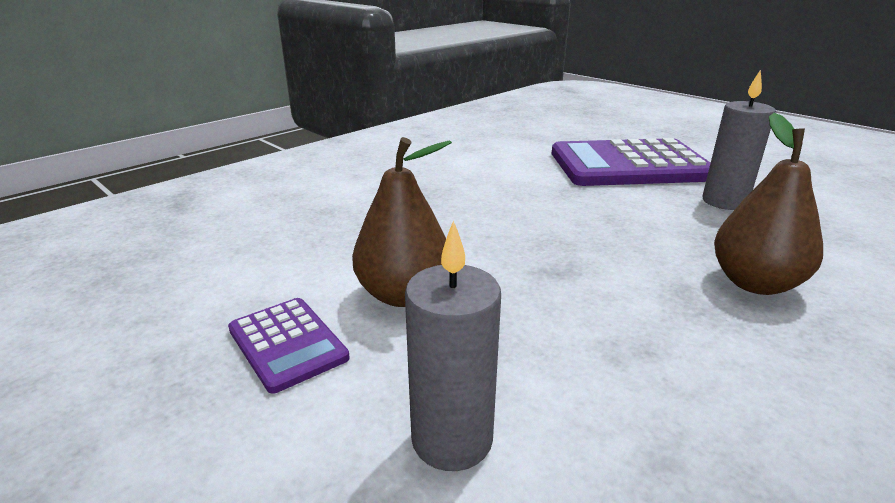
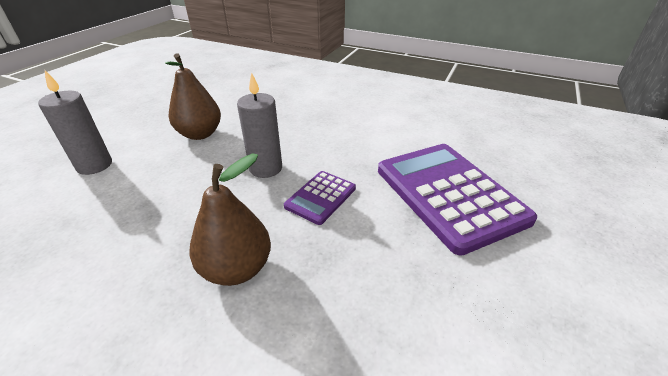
camera: 70 degrees right, 10 degrees up
purple calculator [228,298,350,394] -> purple calculator moved to [284,171,356,225]
grey candle [702,70,776,210] -> grey candle moved to [237,72,282,178]

